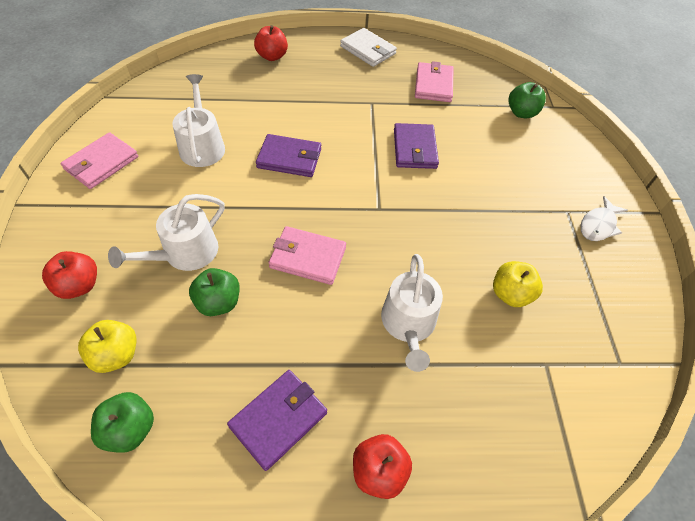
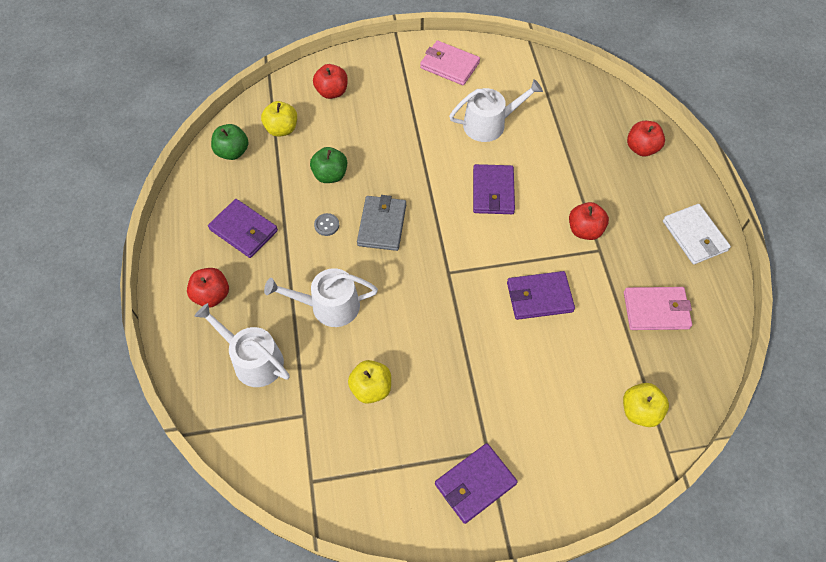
camera: 85 degrees right, 5 degrees up
white watering can [108,194,225,271] -> white watering can moved to [194,303,290,387]
pink wallet [269,226,346,285] -> grey wallet [357,195,406,251]
white wallet [340,28,397,67] -> white wallet turned 60 degrees counterclockwise [663,204,731,264]
green apple [508,82,546,118] -> yellow apple [623,383,669,427]
white fish [580,196,628,241] -> purple wallet [435,443,518,524]
none -> grey button [314,213,339,236]
none -> red apple [569,202,609,240]

